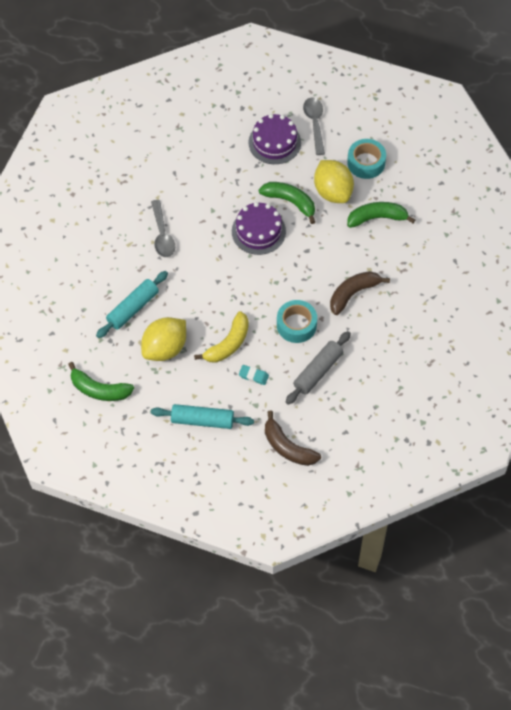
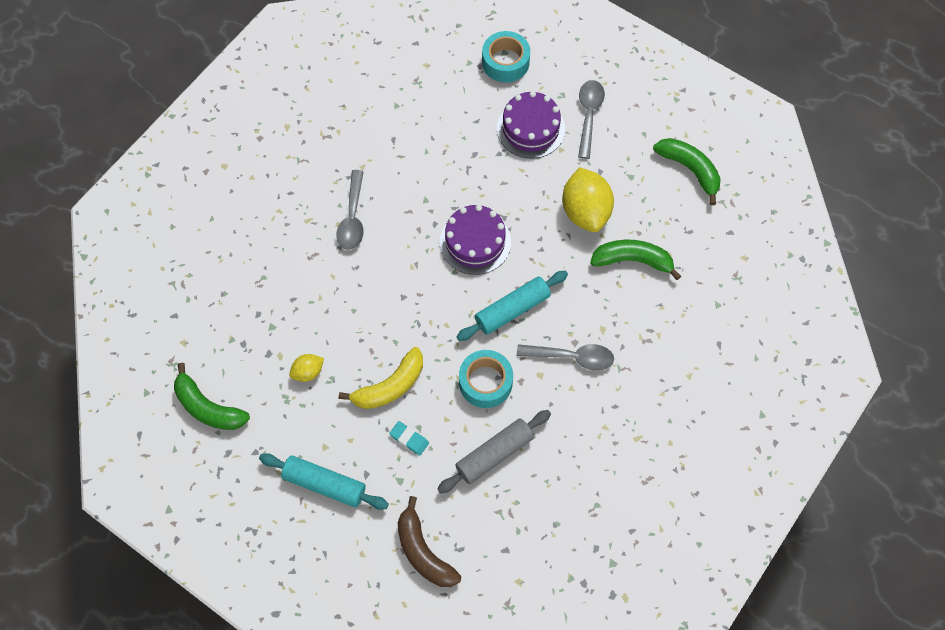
camera: 15 degrees right, 5 degrees up
turquoise rolling pin [96,271,168,338] -> turquoise rolling pin moved to [456,271,568,341]
yellow lemon [141,317,186,361] -> yellow lemon [289,354,324,382], size x0.50
green banana [259,182,315,224] -> green banana moved to [653,138,720,205]
brown banana [330,271,390,315] -> grey spoon [517,344,614,371]
turquoise tape [347,139,386,179] -> turquoise tape moved to [482,31,530,82]

